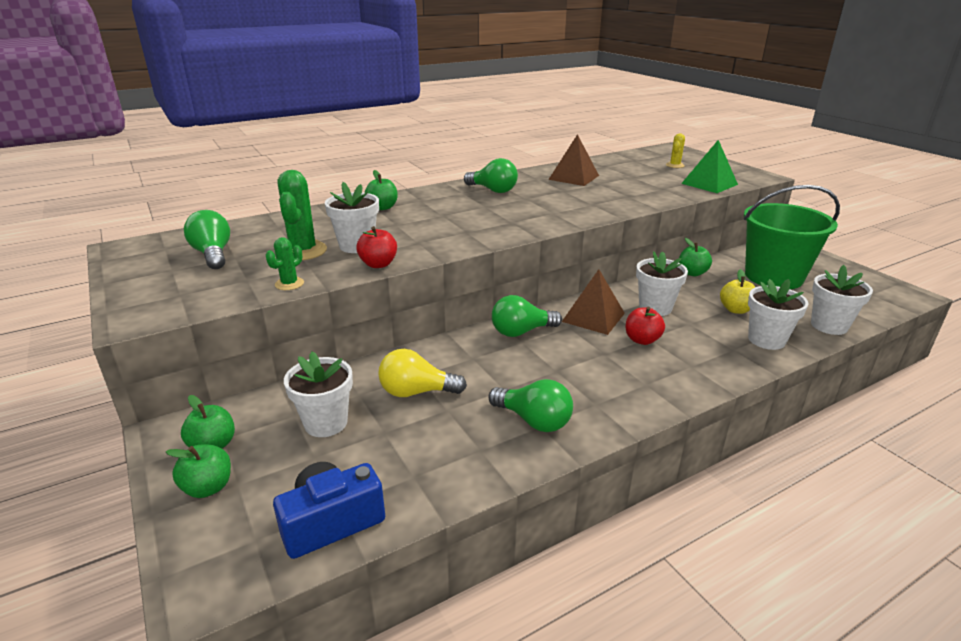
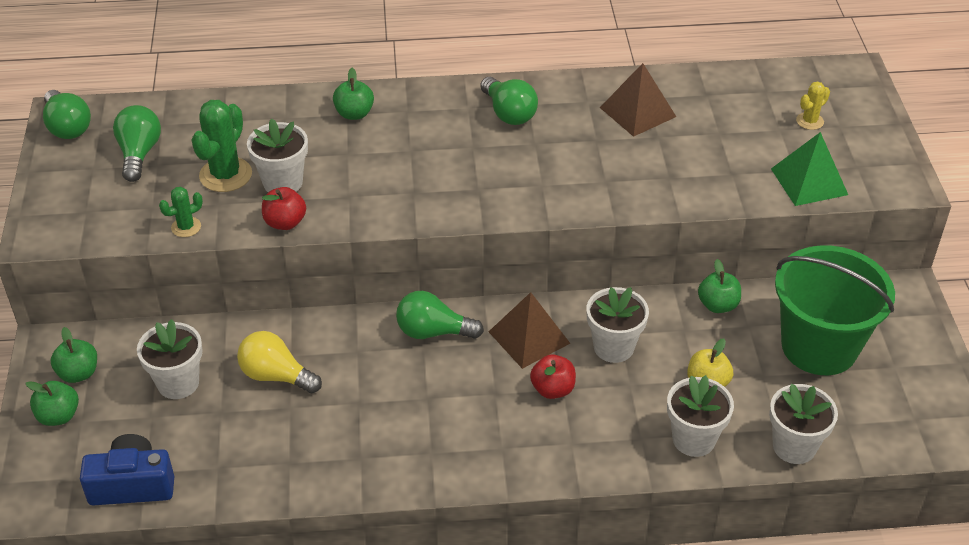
camera: 25 degrees right, 15 degrees up
green light bulb [488,379,573,432] -> green light bulb moved to [43,90,91,139]

